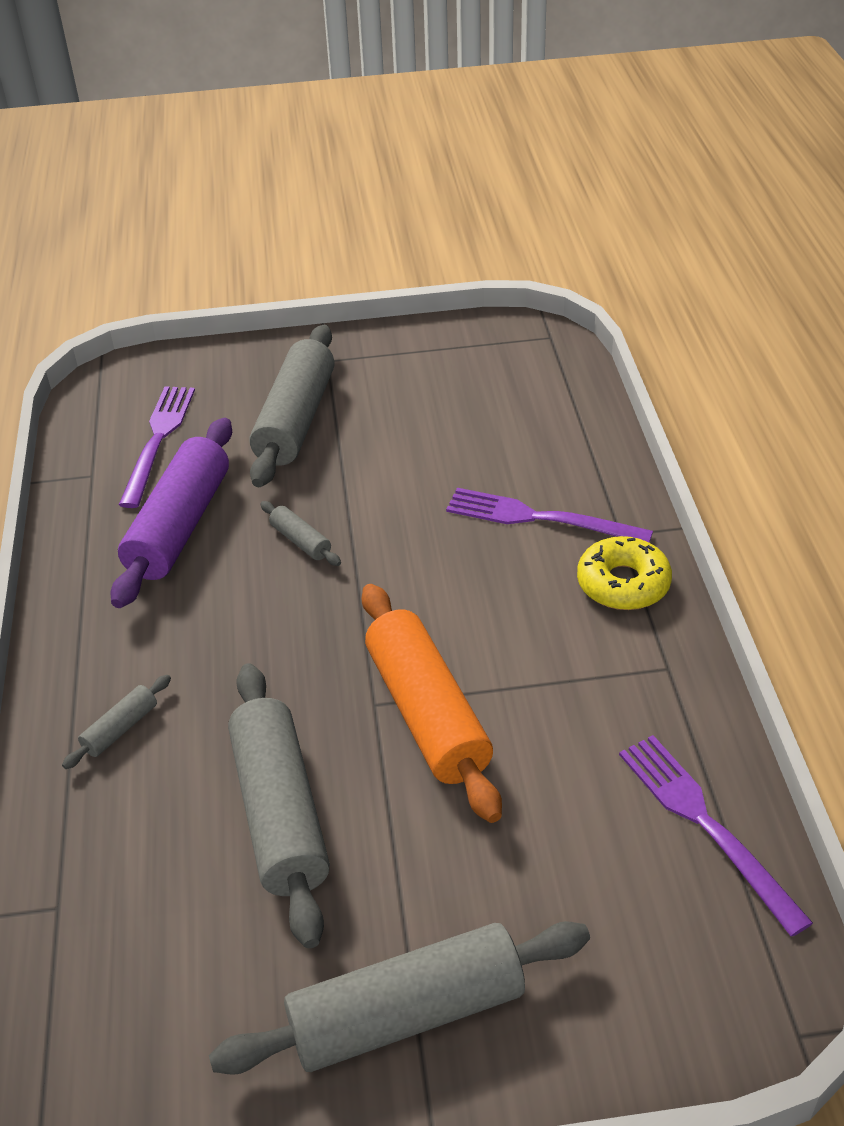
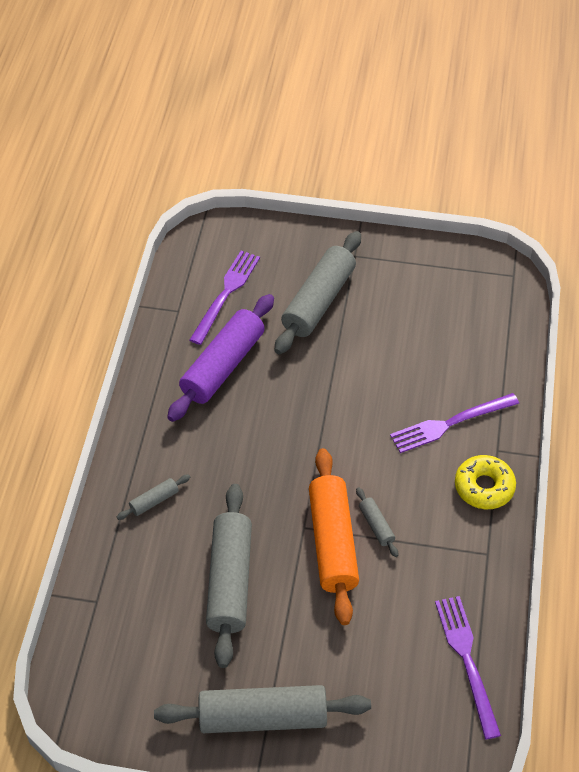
camera: 15 degrees right, 10 degrees up
grey rolling pin [261,501,341,566] -> grey rolling pin moved to [356,487,398,557]
purple fork [446,488,653,543] -> purple fork turned 60 degrees counterclockwise [390,393,519,453]

